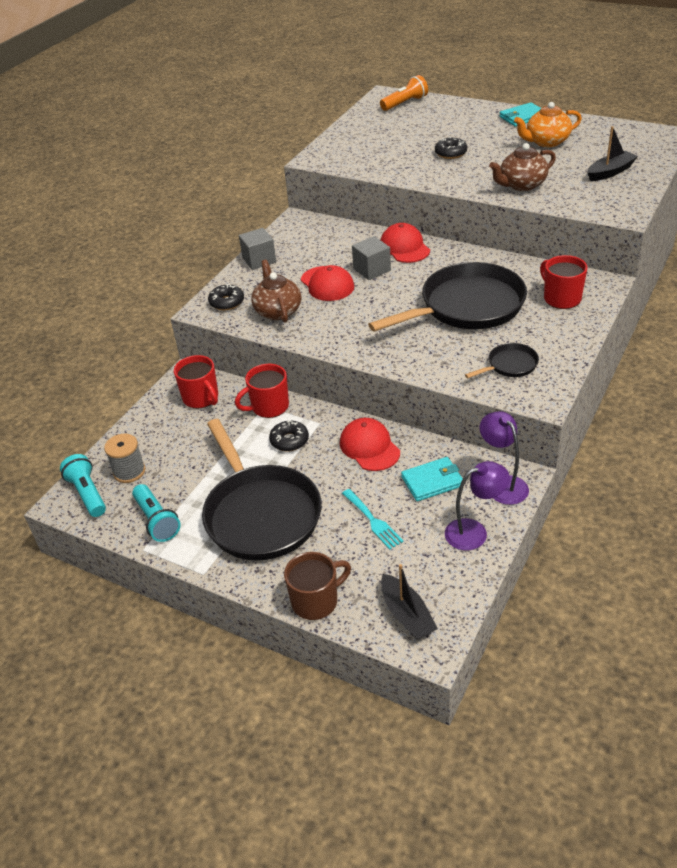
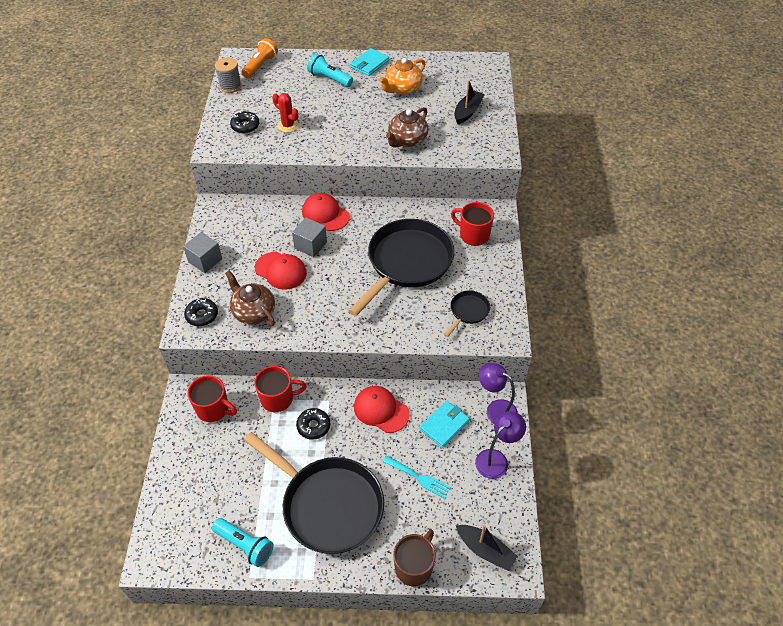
camera: 30 degrees left, 10 degrees up
turquoise flashlight [60,454,106,517] -> turquoise flashlight moved to [307,53,353,87]
grey spool [104,434,145,483] -> grey spool moved to [215,57,241,93]
red mug [235,364,289,418] -> red mug turned 135 degrees counterclockwise [254,366,307,412]
black donut [435,137,467,159] -> black donut moved to [230,111,259,134]
none -> red cactus [272,93,299,133]

